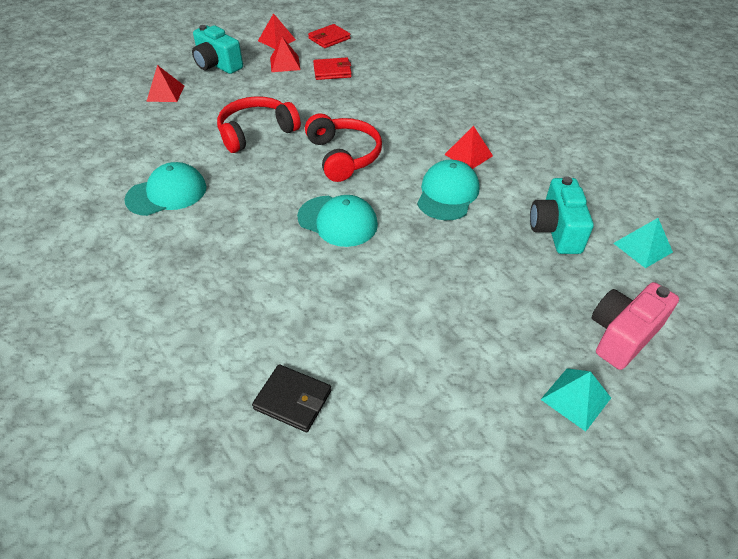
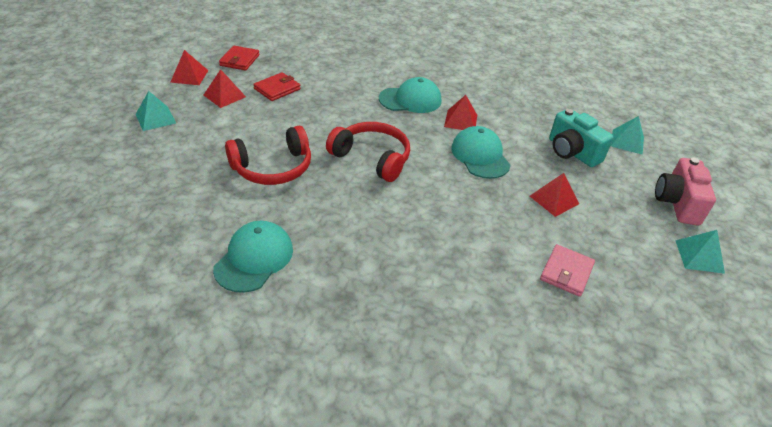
camera: 40 degrees left, 5 degrees down
red pyramid [146,65,184,102] -> red pyramid moved to [530,173,579,217]
turquoise camera [192,25,243,74] -> turquoise pyramid [136,91,176,131]
red headphones [217,96,301,153] -> red headphones turned 135 degrees counterclockwise [225,126,311,185]
black wallet [252,364,331,432] -> none
turquoise cap [297,195,378,247] -> turquoise cap moved to [379,77,441,113]
none -> pink wallet [540,244,595,297]

